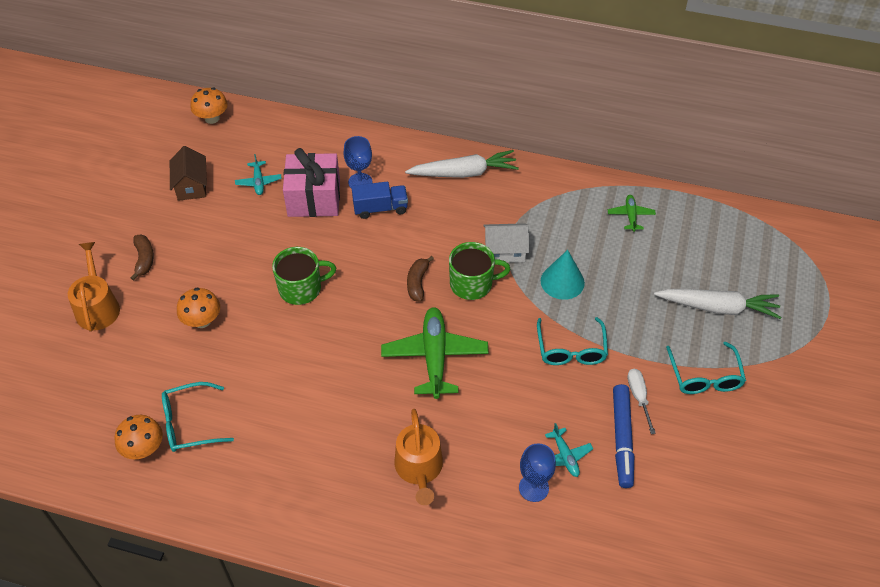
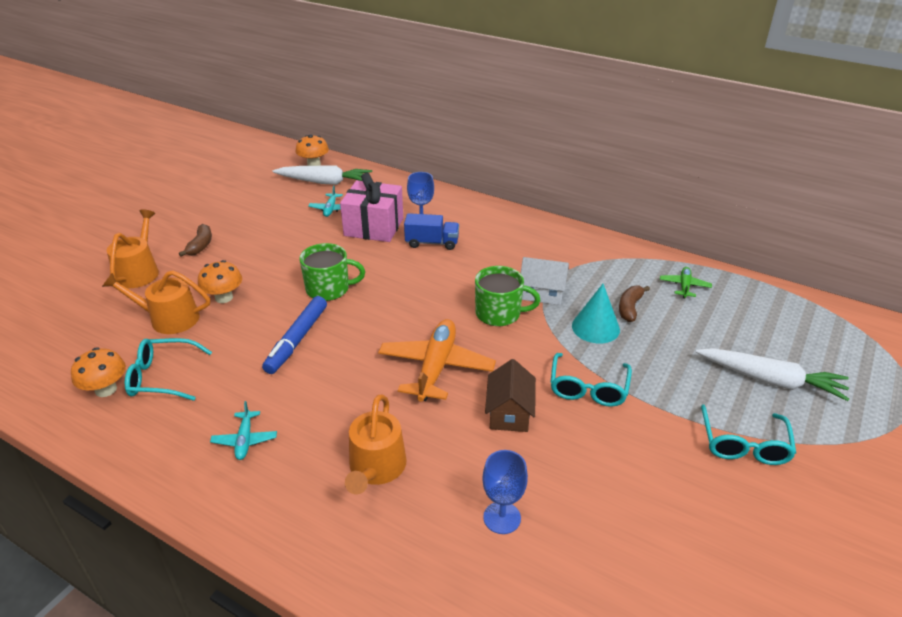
camera: 15 degrees right, 15 degrees down
brown house [170,146,207,201] -> brown house moved to [485,359,536,432]
green plane [381,307,489,399] -> orange plane [378,319,496,402]
white carrot [405,150,519,178] -> white carrot moved to [273,165,372,185]
brown banana [407,256,434,302] -> brown banana moved to [619,286,650,322]
turquoise plane [545,423,593,477] -> turquoise plane moved to [210,401,277,460]
blue marker [613,384,634,488] -> blue marker moved to [262,296,327,374]
white screwdriver [627,369,656,434] -> none
none -> orange watering can [102,270,210,334]

